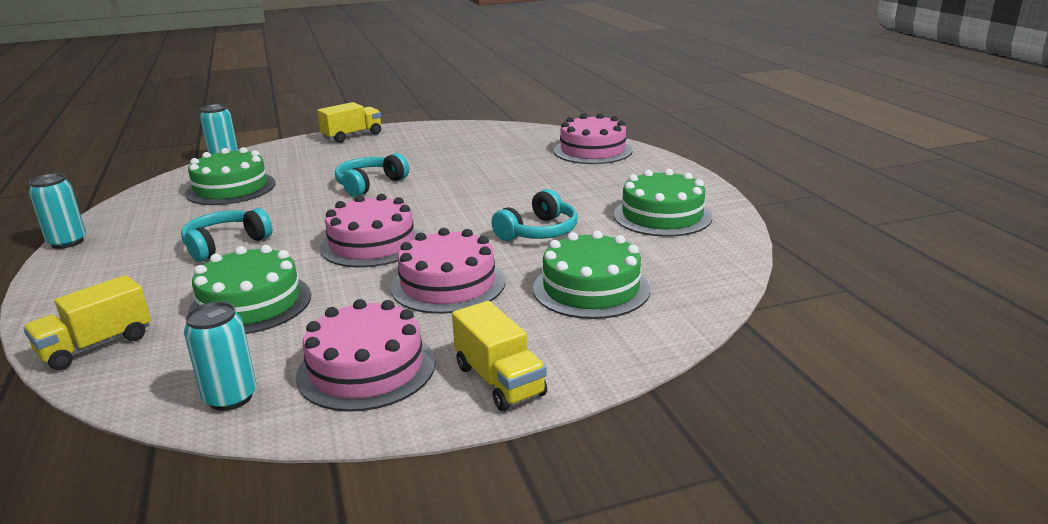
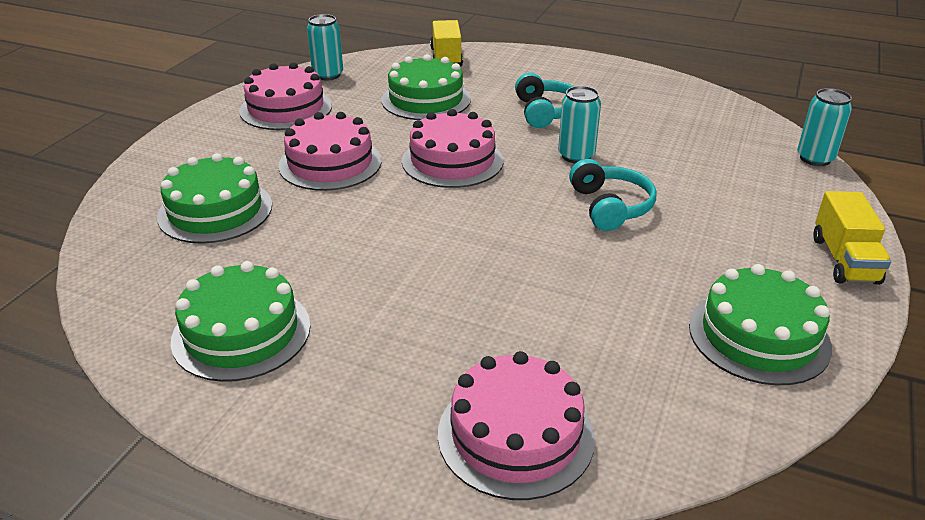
camera: 130 degrees right, 10 degrees up
turquoise can [29,173,86,249] -> turquoise can moved to [558,86,601,163]
green cake [185,147,276,205] -> green cake moved to [689,264,832,386]
yellow truck [452,301,547,411] -> none
turquoise headphones [491,189,577,241] -> none

